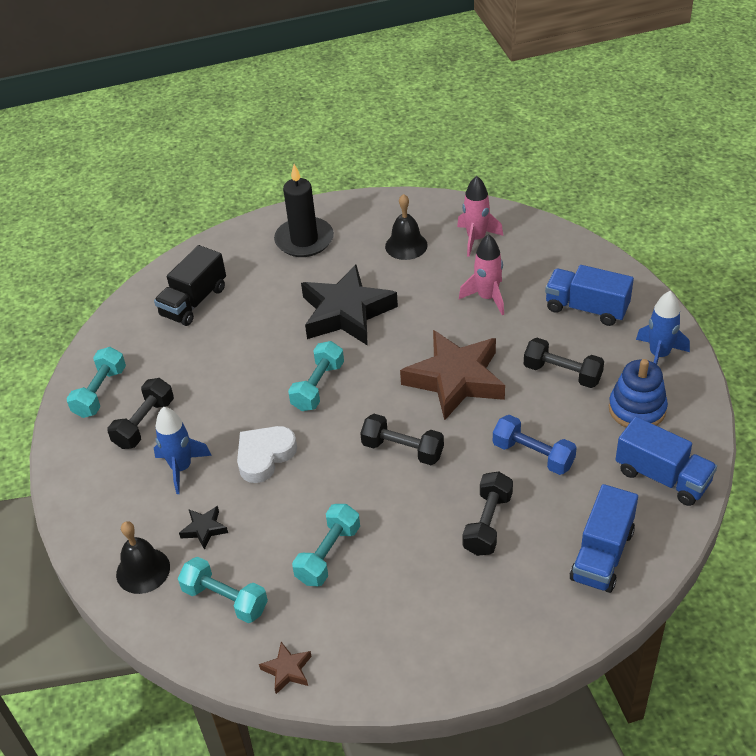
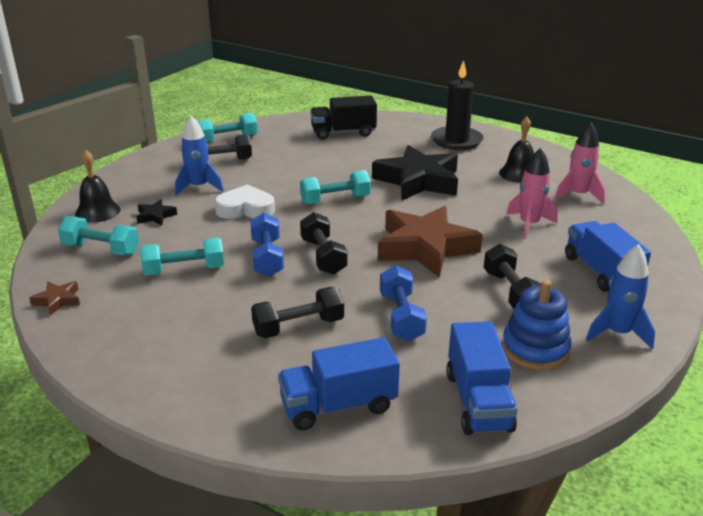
camera: 45 degrees right, 15 degrees down
turquoise dumbbell [178,557,268,623] -> turquoise dumbbell turned 60 degrees counterclockwise [58,216,139,255]
none -> blue dumbbell [250,213,284,277]

